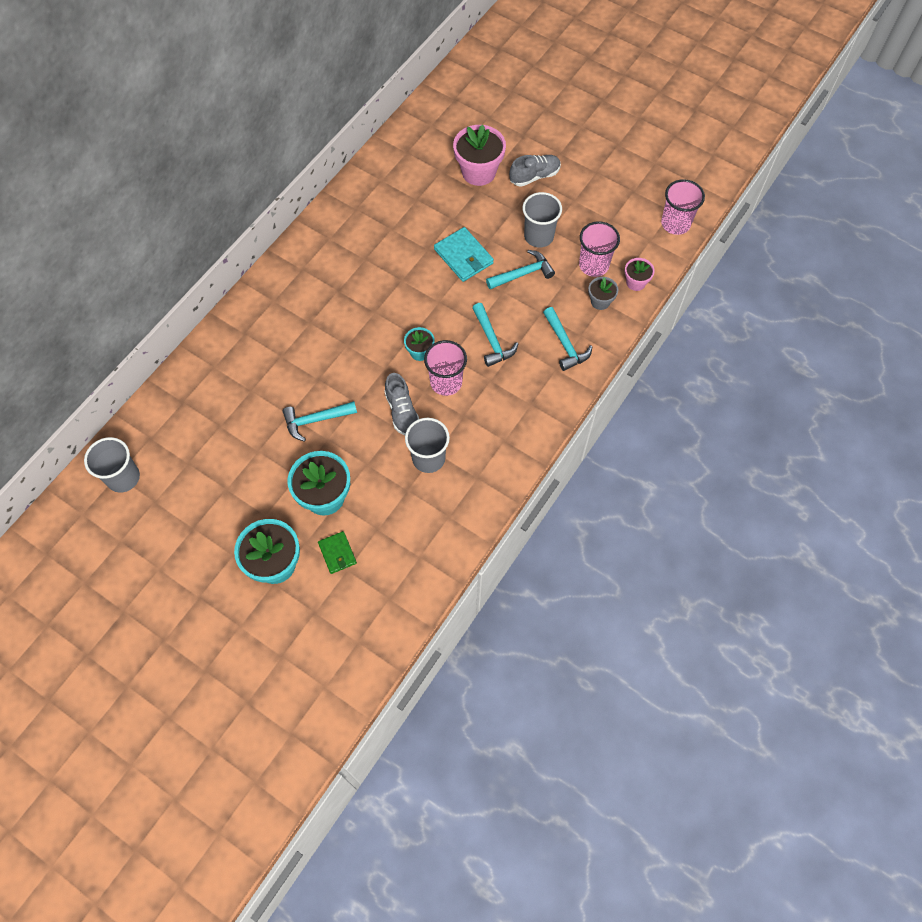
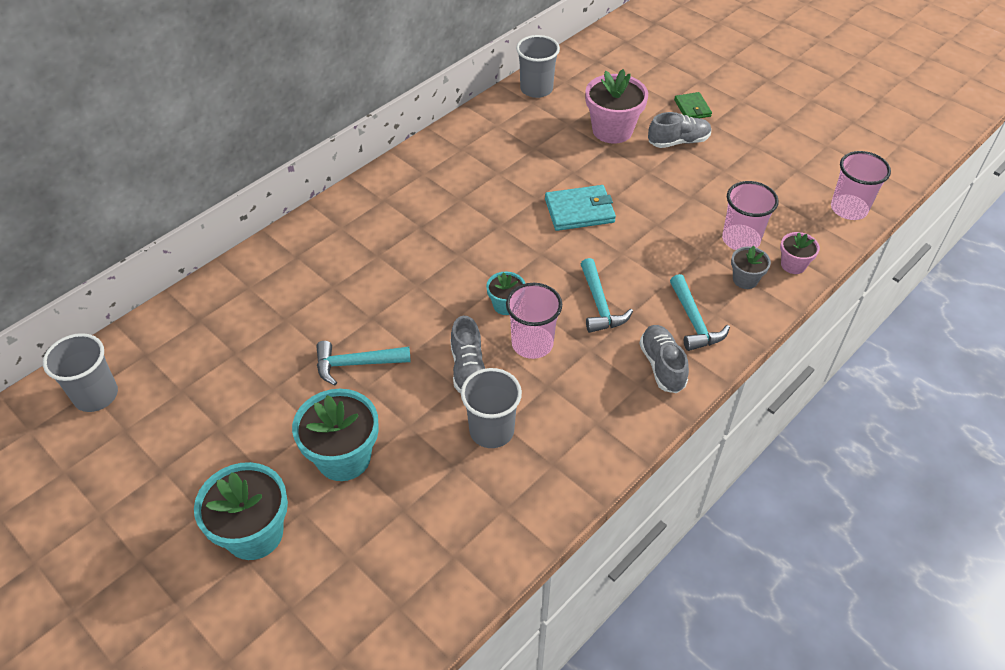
camera: 10 degrees right, 15 degrees down
green wallet [318,531,357,574] -> green wallet moved to [674,92,712,118]
turquoise wallet [434,227,494,282] -> turquoise wallet turned 75 degrees counterclockwise [545,185,616,231]
turquoise hammer [486,250,555,289] -> none
grey cup [522,192,562,248] -> grey cup moved to [516,35,560,98]
none -> grey shoe [639,325,689,393]

